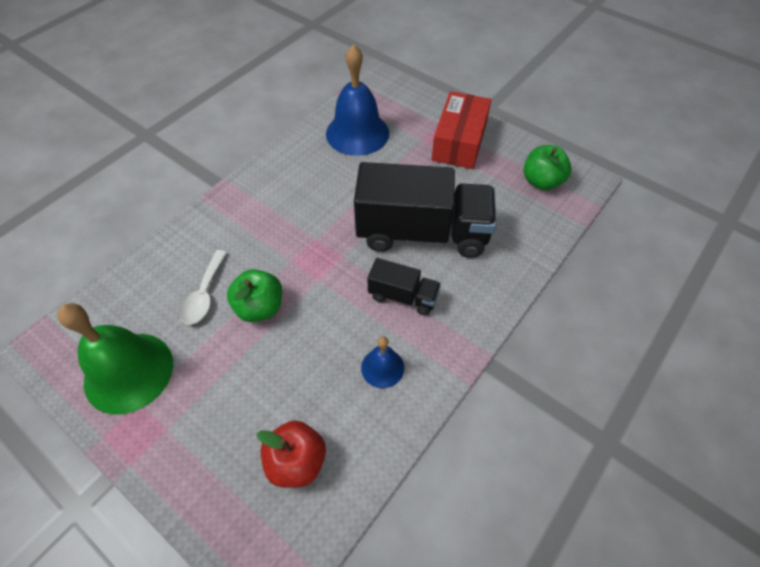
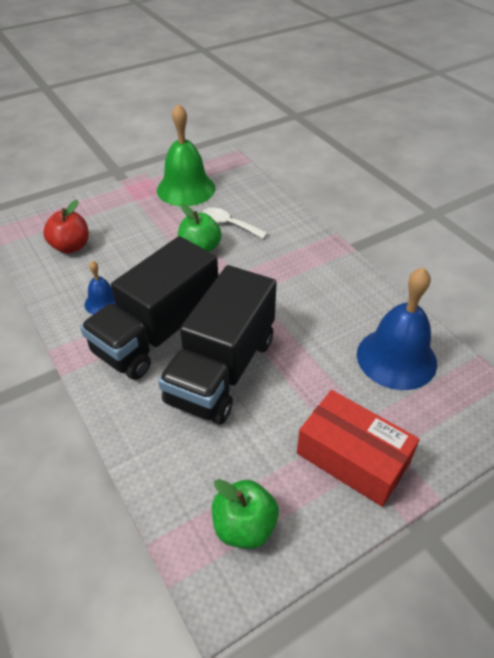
camera: 110 degrees right, 10 degrees down
black truck [367,258,441,315] -> black truck [80,236,218,380], size x2.08

